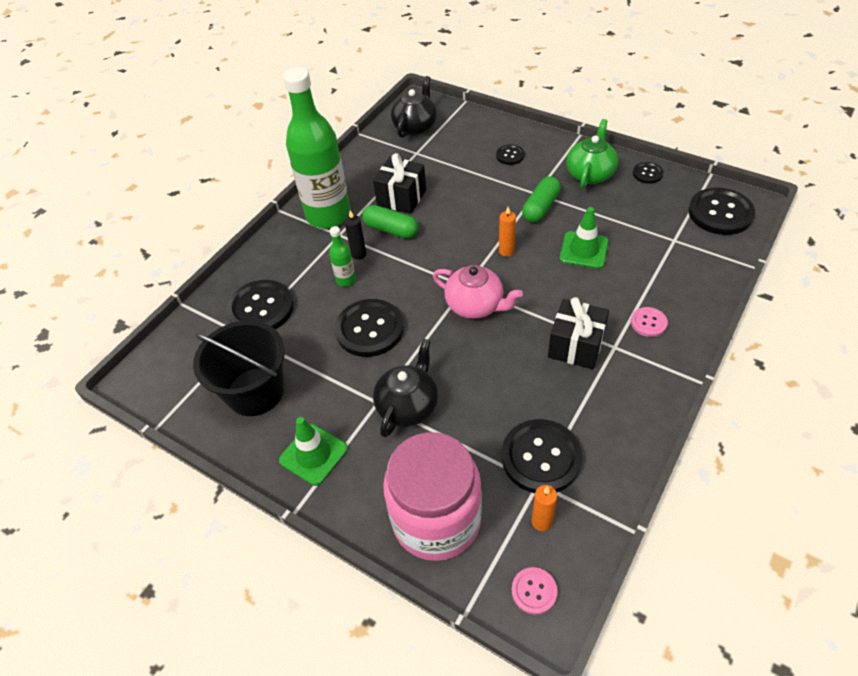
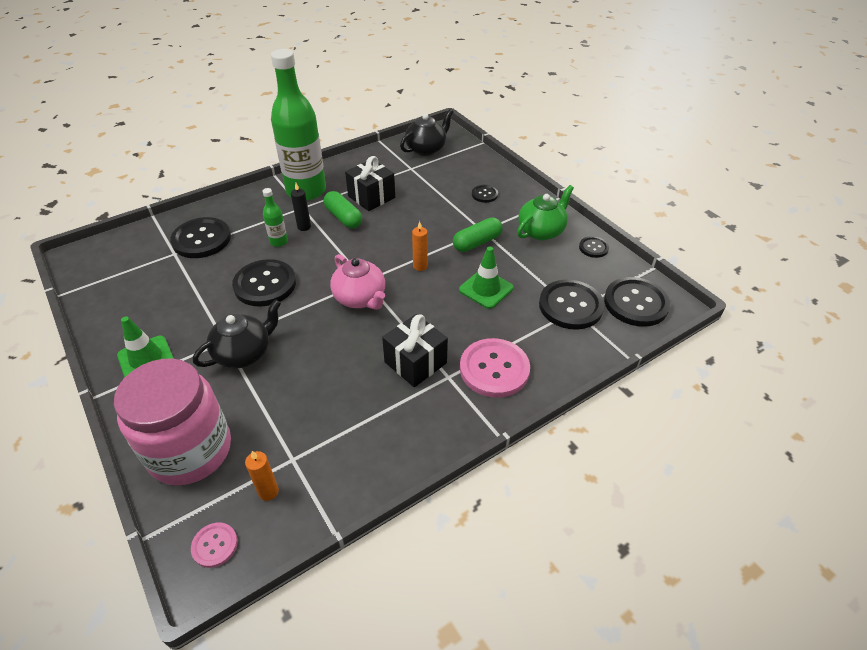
camera: 20 degrees right, 5 degrees down
black bucket [193,321,285,416] -> none
black button [502,419,582,493] -> black button moved to [539,280,604,330]
pink button [631,307,668,337] -> pink button [460,338,530,398], size x1.98

